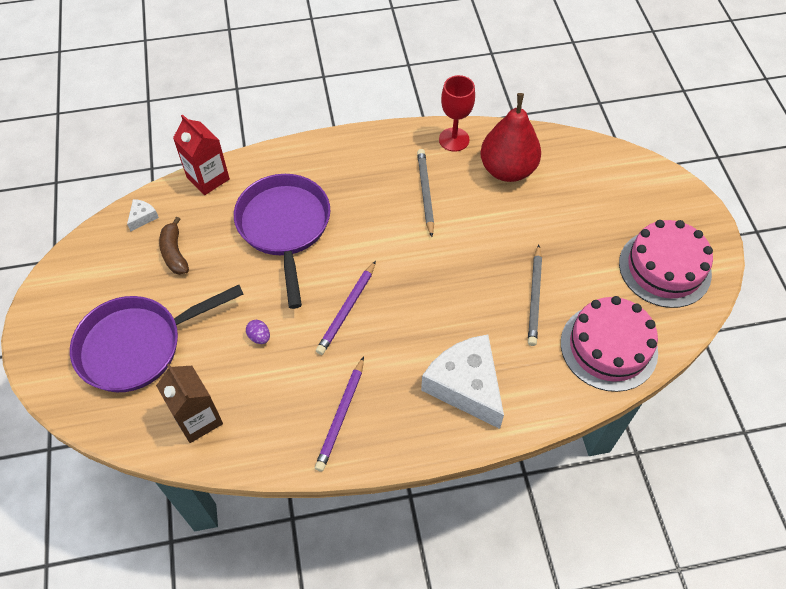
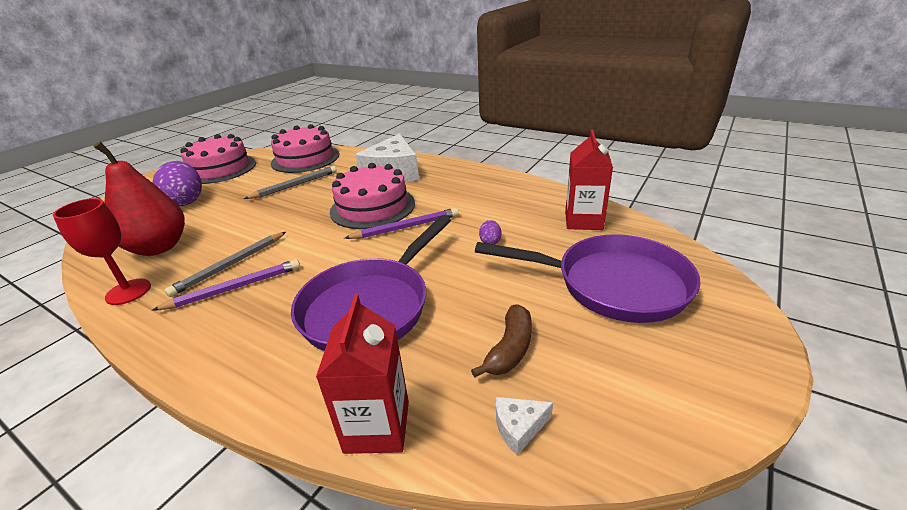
camera: 135 degrees left, 25 degrees down
brown carton [156,364,223,443] -> red carton [565,129,613,230]
purple pencil [315,356,364,472] -> purple pencil moved to [152,259,300,311]
none -> purple egg [152,161,202,206]
none -> pink cake [330,163,415,229]

